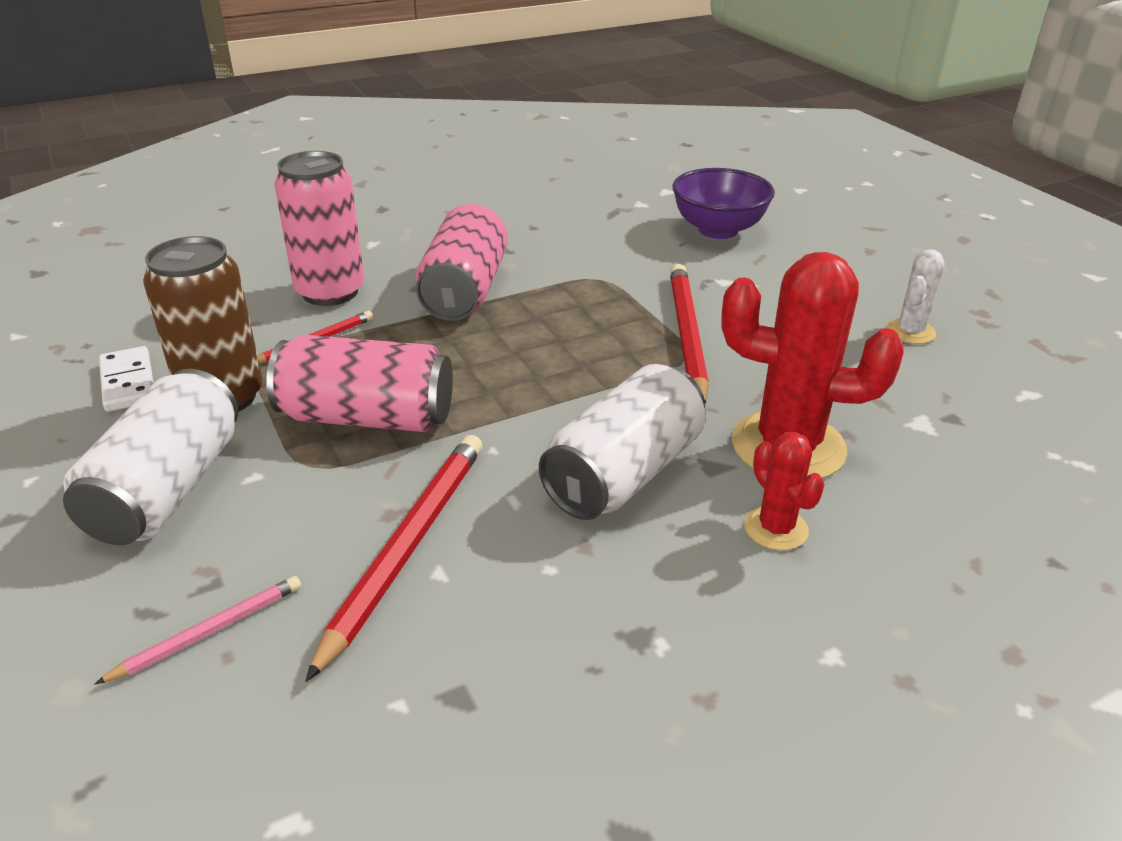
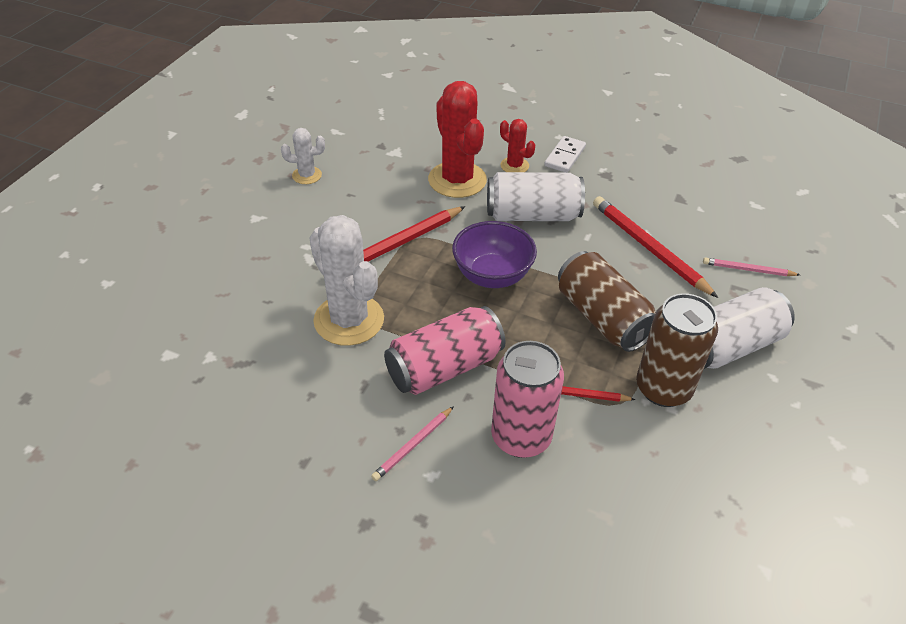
camera: 130 degrees left, 10 degrees up
white domino [99,346,154,412] -> white domino moved to [544,136,586,173]
pink can [266,335,453,432] -> brown can [558,251,656,352]
red pencil [305,435,482,682] -> red pencil turned 75 degrees clockwise [593,196,718,298]
purple bowl [672,168,775,239] -> purple bowl moved to [452,221,537,288]
red cactus [744,432,825,550] -> red cactus turned 75 degrees counterclockwise [500,119,535,172]
none -> white cactus [309,215,384,346]
none -> pink pencil [371,406,454,481]

